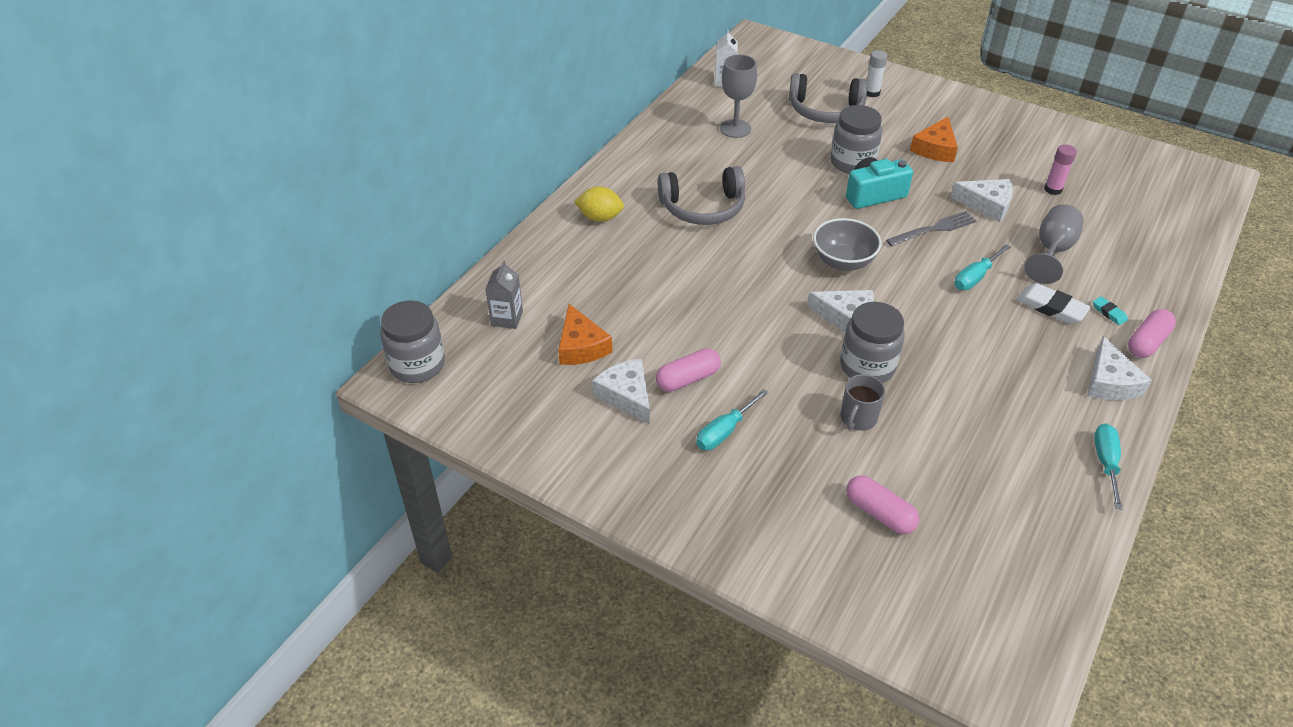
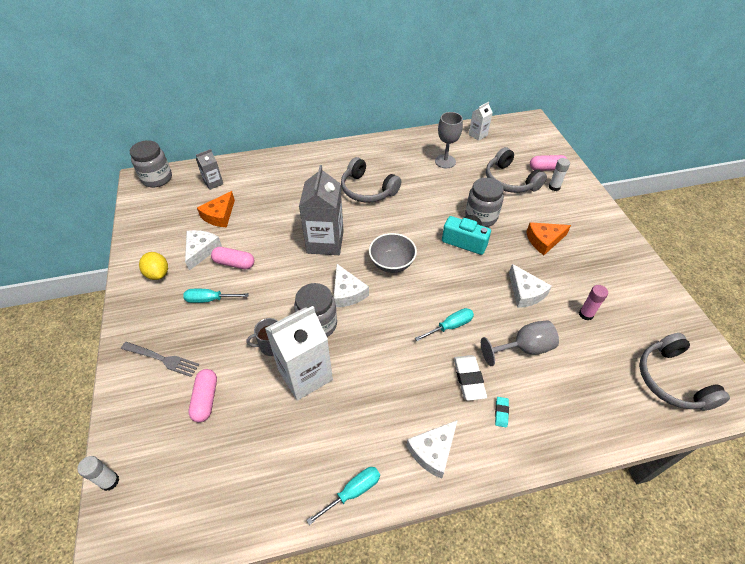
camera: 45 degrees right, 5 degrees up
yellow lemon [574,186,624,222] -> yellow lemon moved to [139,252,168,280]
grey fork [886,211,977,247] -> grey fork moved to [121,342,199,377]
turquoise screwdriver [954,244,1010,290] -> turquoise screwdriver turned 150 degrees clockwise [415,308,474,341]
pink capsule [1128,309,1176,358] -> pink capsule moved to [530,155,567,171]
none -> white glue stick [77,456,119,491]
none -> white carton [265,306,333,401]
none -> grey carton [299,165,344,255]
none -> grey headphones [639,333,730,411]

